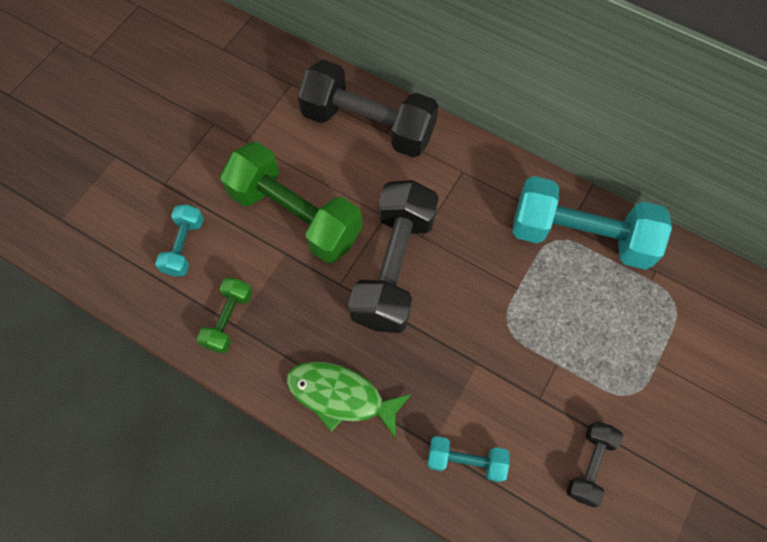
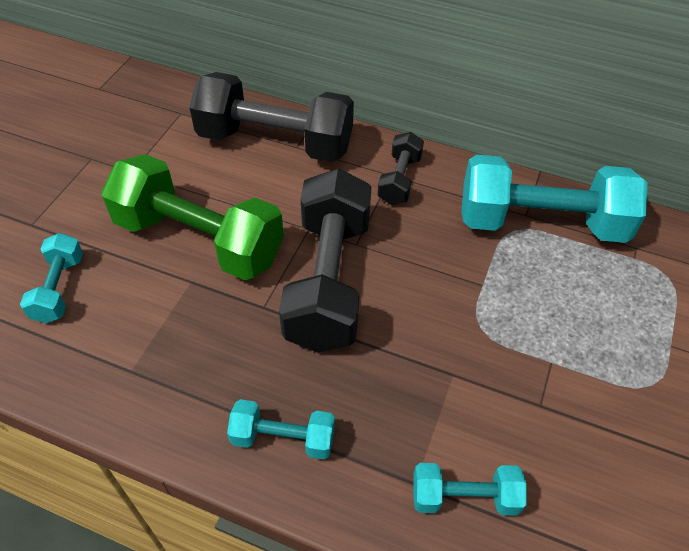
camera: 10 degrees left, 15 degrees down
green dumbbell [197,277,252,354] -> none
green fish [286,361,411,439] -> turquoise dumbbell [227,399,335,460]
black dumbbell [566,421,623,507] -> black dumbbell moved to [377,132,424,205]

